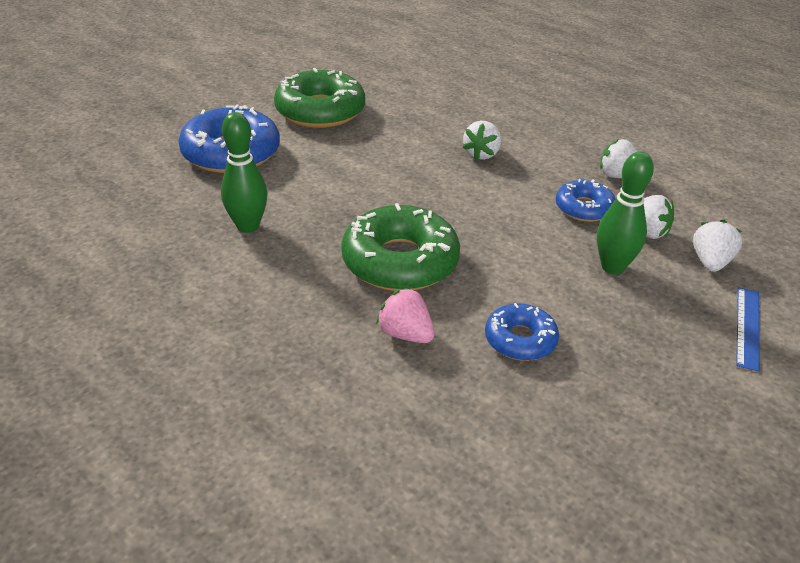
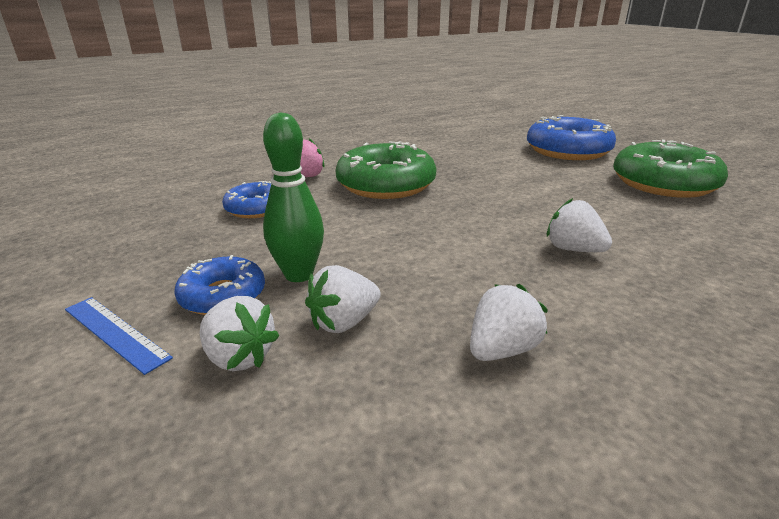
camera: 110 degrees right, 10 degrees down
green bowling pin [221,112,267,233] -> none
blue donut [556,179,615,222] -> blue donut moved to [174,255,265,315]

